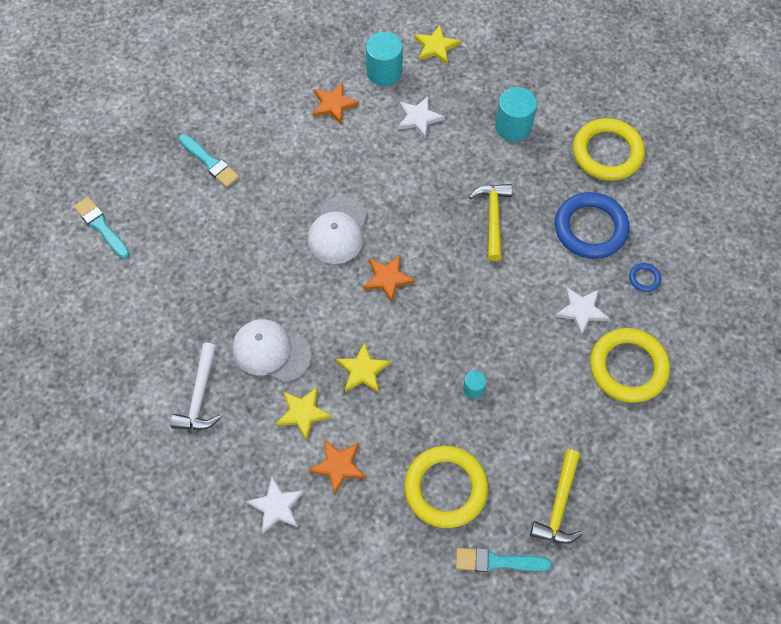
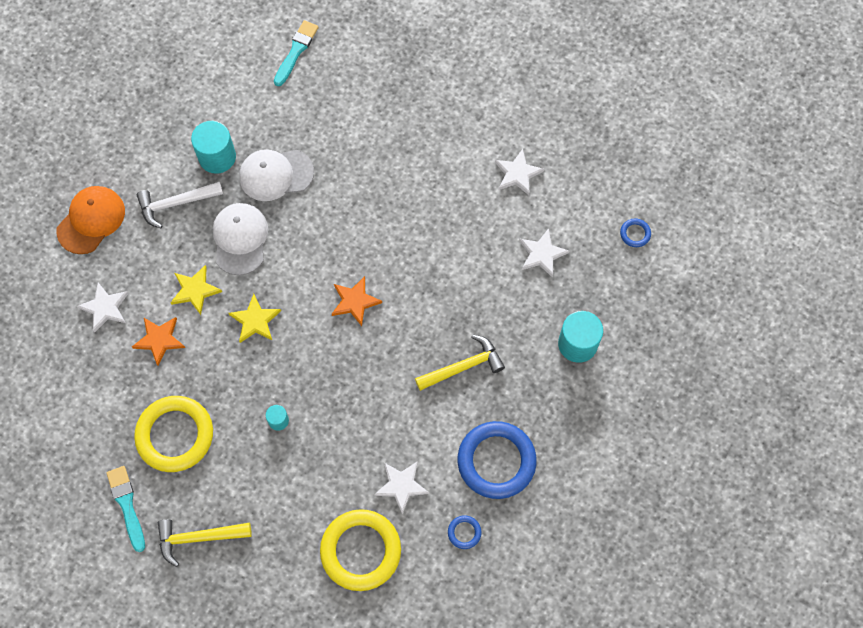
camera: 65 degrees right, 5 degrees up
turquoise brush [179,134,239,187] -> none
white cap [308,196,368,264] -> white cap moved to [239,149,314,201]
orange star [313,82,359,124] -> white star [495,149,544,195]
turquoise cylinder [366,32,403,86] -> turquoise cylinder moved to [191,121,236,174]
yellow star [414,25,461,64] -> blue ring [620,218,651,247]
yellow ring [573,118,645,181] -> none
none -> orange cap [56,186,125,254]

